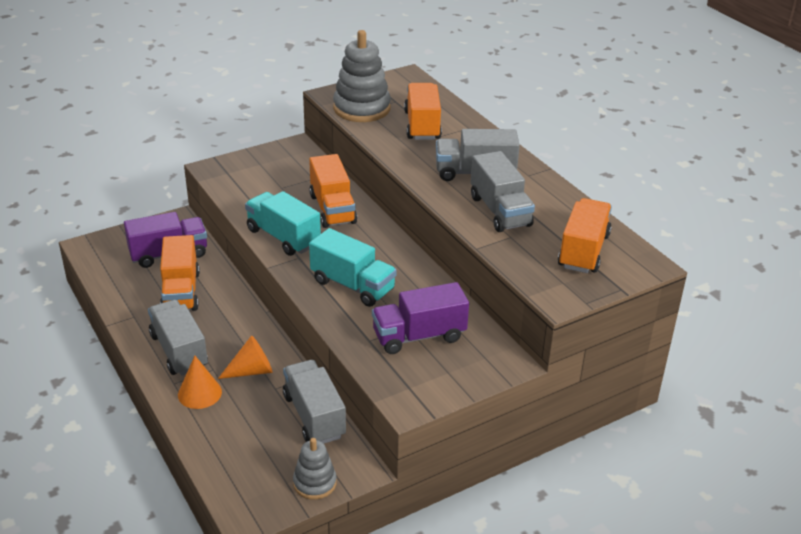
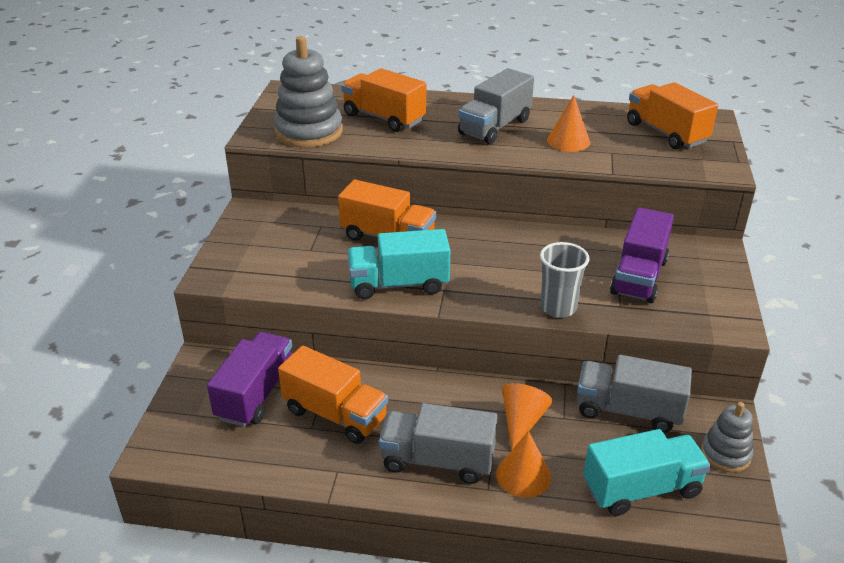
camera: 50 degrees left, 0 degrees up
turquoise truck [309,228,397,307] -> turquoise truck moved to [583,429,711,516]
grey truck [471,151,535,232] -> orange cone [547,95,590,152]
none -> grey cup [540,242,590,318]

